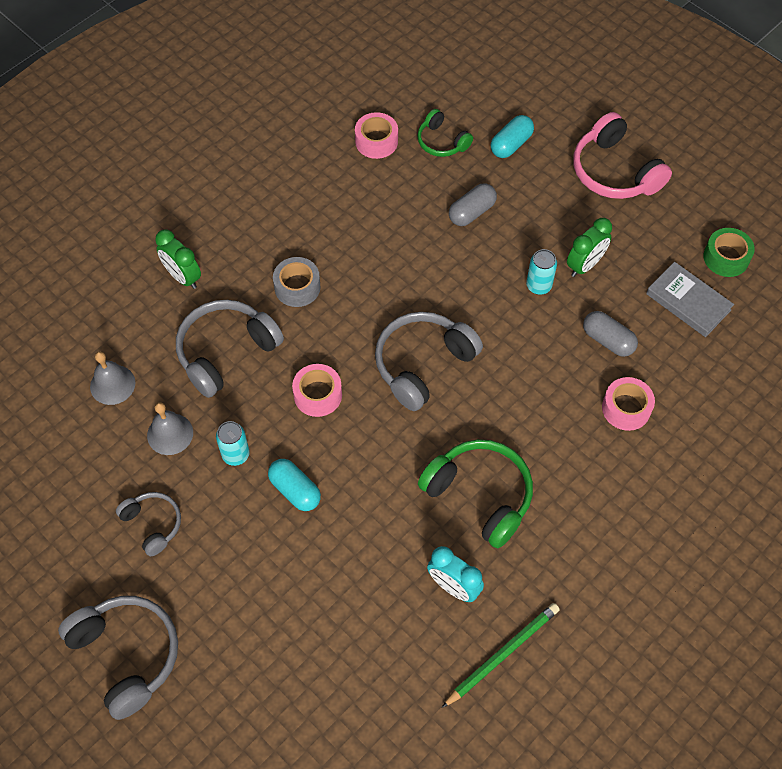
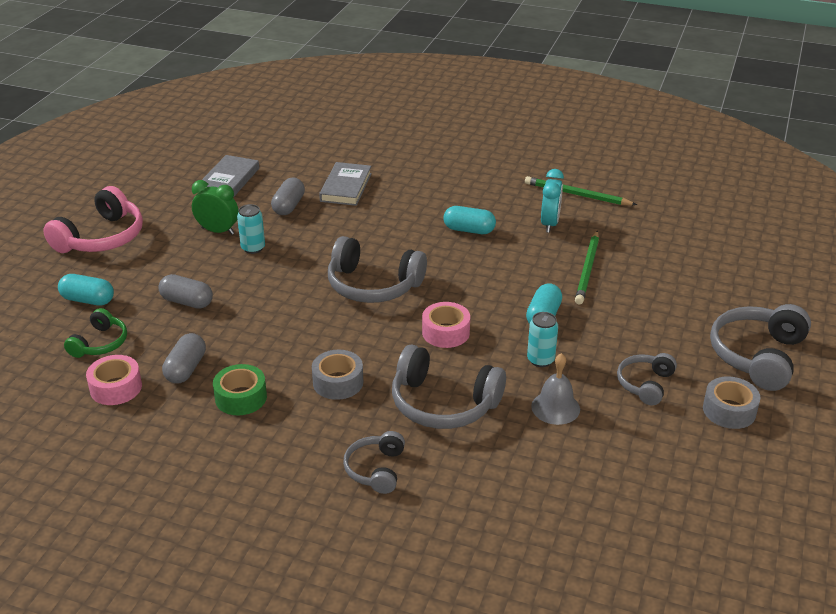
camera: 115 degrees left, 25 degrees down
grey bell [90,351,135,405] -> none
green clock [155,230,201,289] -> grey headphones [343,431,405,494]
green headphones [418,439,533,548] -> turquoise capsule [443,206,496,234]
pink tape [602,377,655,431] -> grey book [319,162,372,206]
green tape [703,228,755,277] -> green tape moved to [213,364,267,415]
none -> grey capsule [162,333,206,384]
none -> green pencil [575,231,599,305]
none -> grey tape [703,376,760,429]

